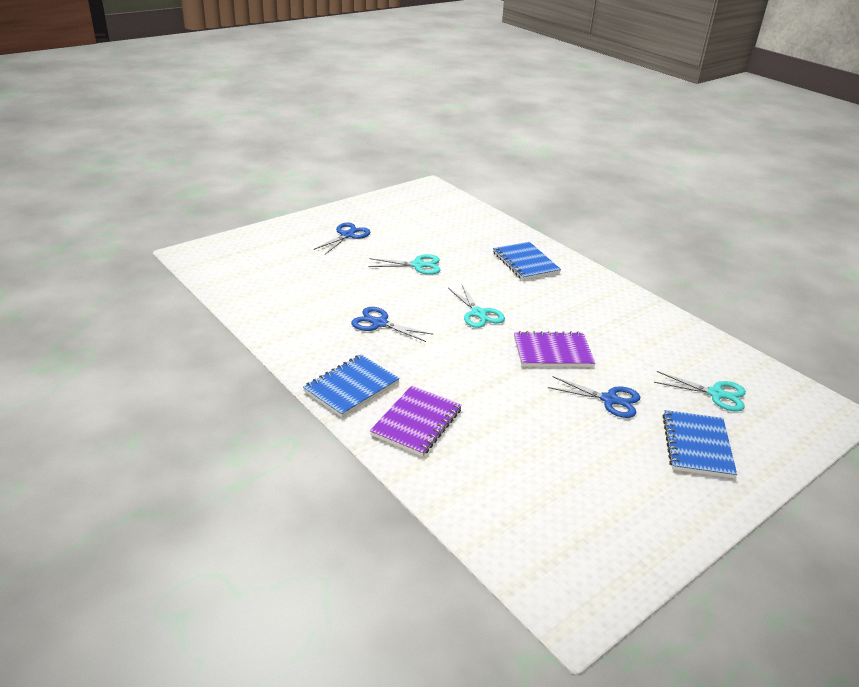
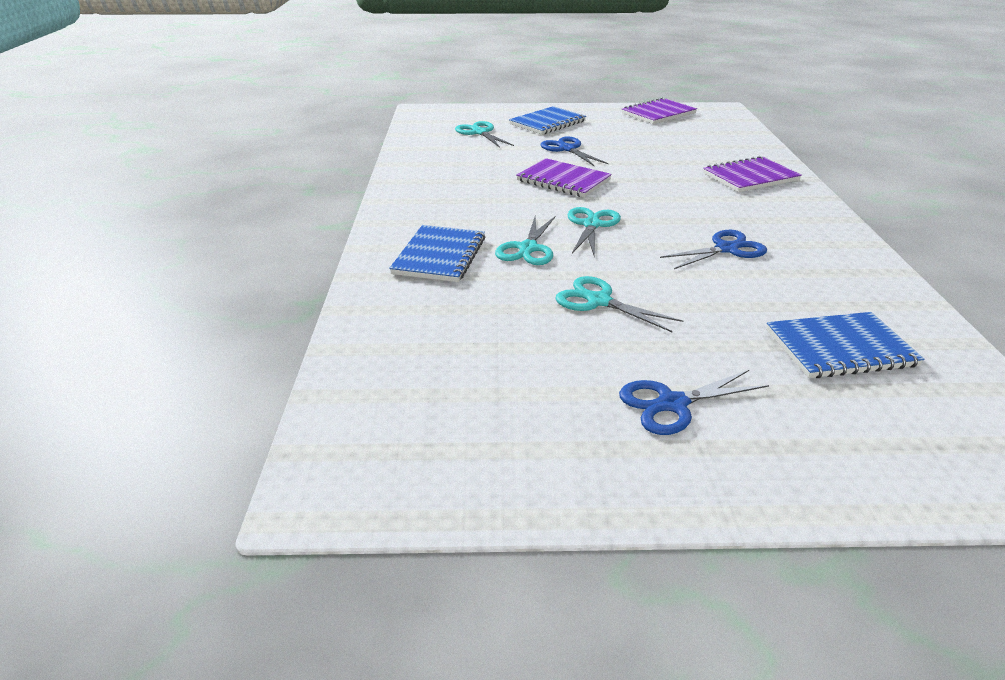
camera: 140 degrees left, 0 degrees up
blue notebook [303,354,400,417] -> blue notebook moved to [766,312,924,378]
blue scissors [351,307,433,342] -> blue scissors turned 90 degrees counterclockwise [660,230,767,269]
none -> turquoise scissors [495,216,555,265]
none -> purple notebook [622,98,697,124]

